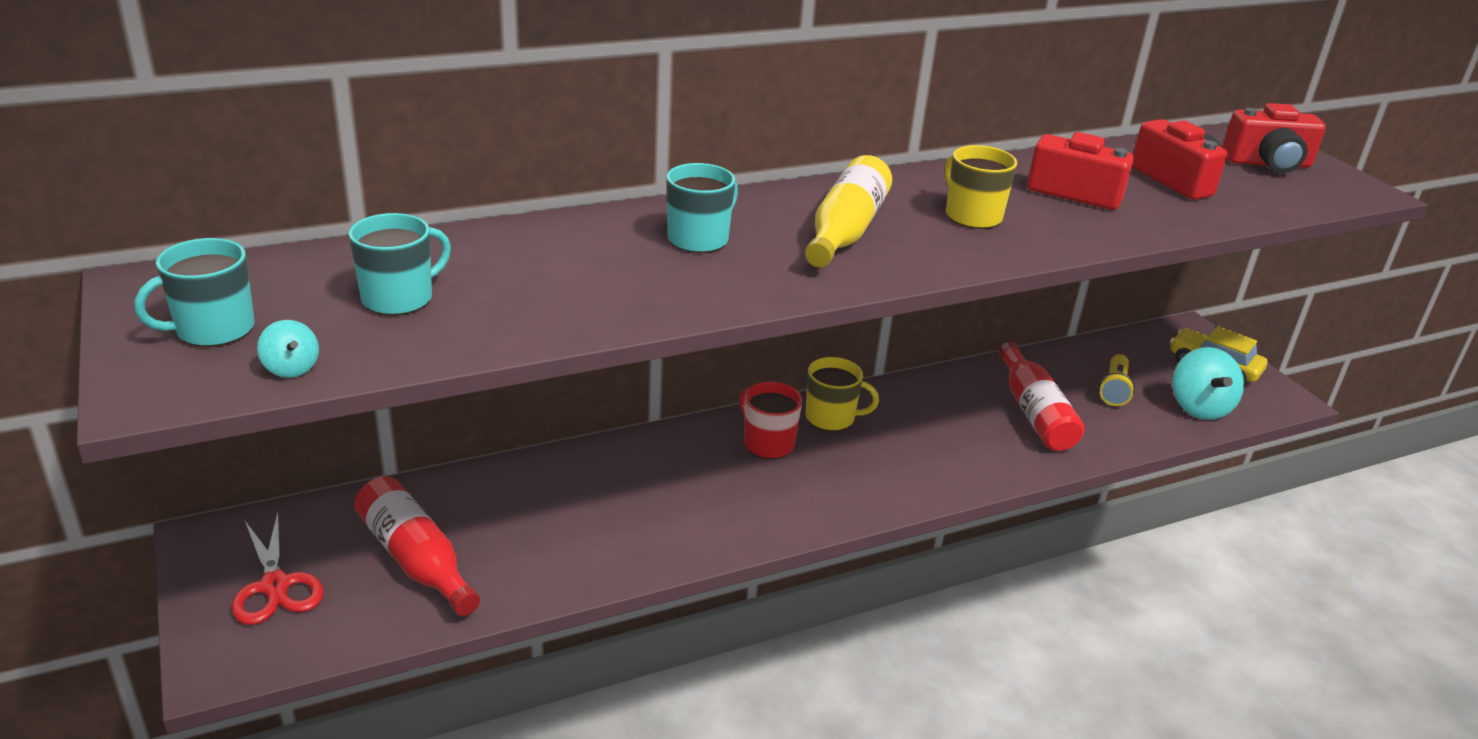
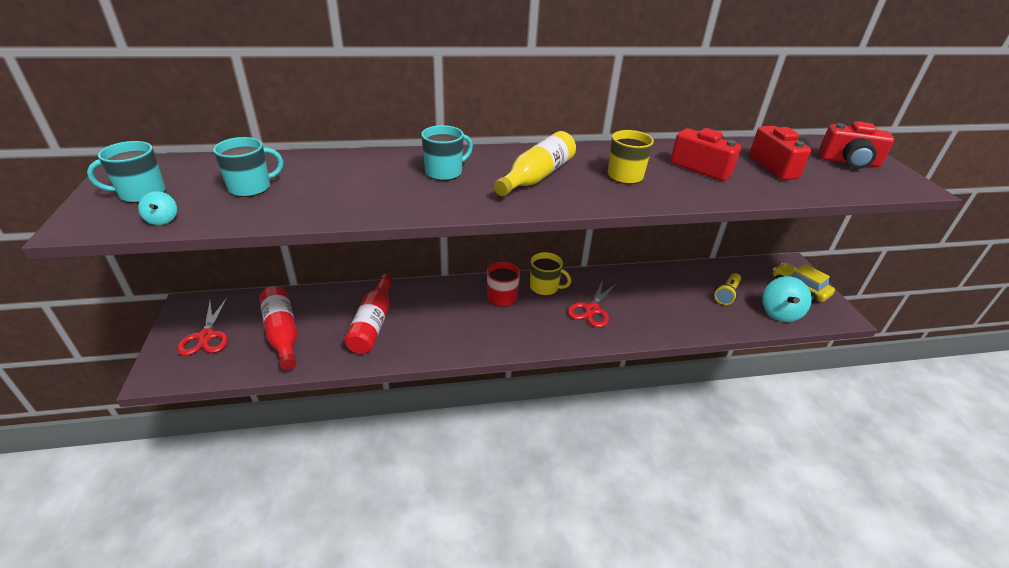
camera: 15 degrees right, 5 degrees up
red bottle [999,342,1085,451] -> red bottle moved to [344,274,393,354]
none -> red scissors [568,279,618,328]

